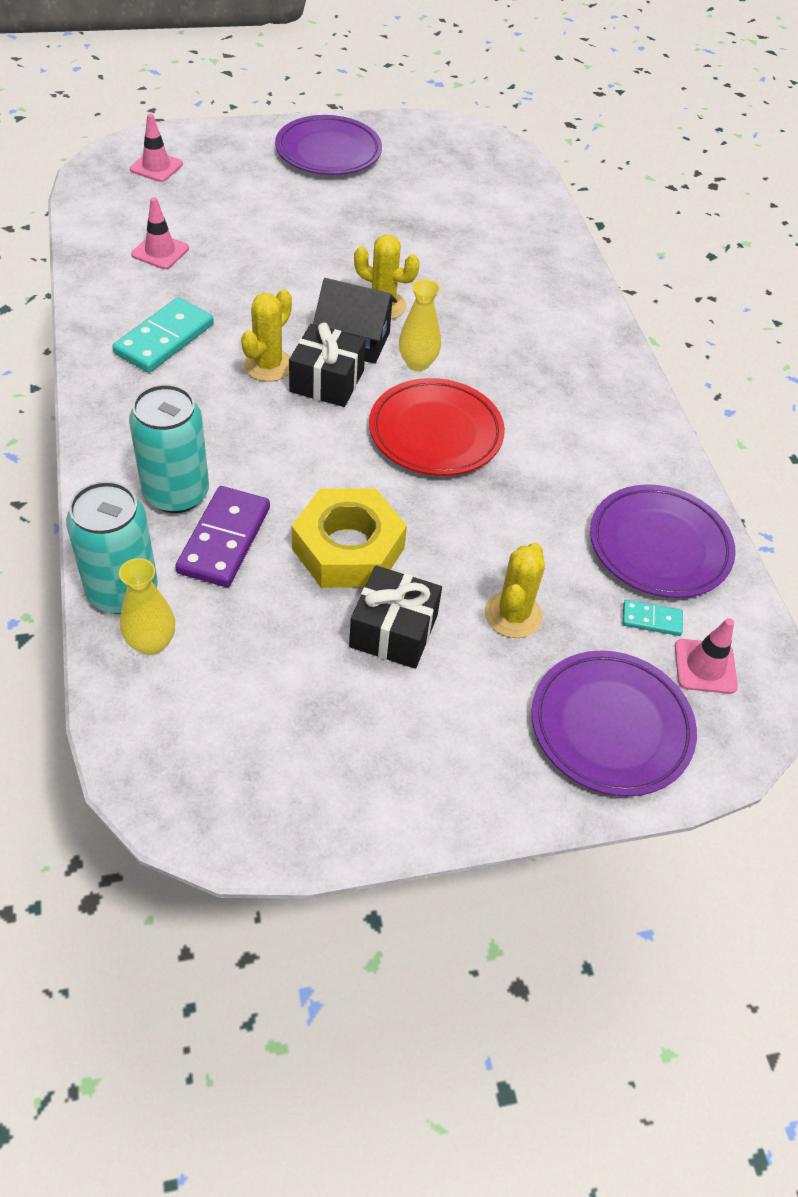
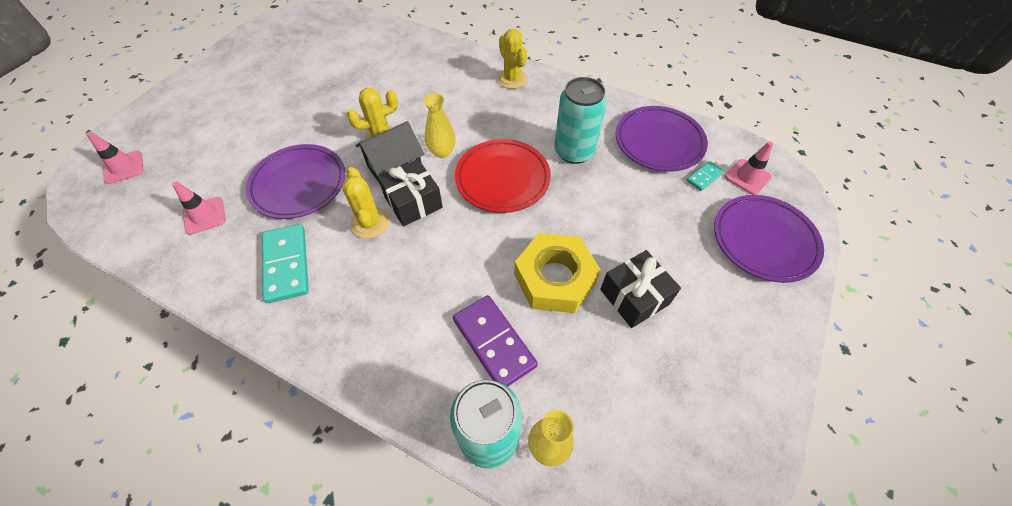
camera: 45 degrees left, 5 degrees up
turquoise can [129,384,209,513] -> turquoise can moved to [554,77,607,164]
purple plate [275,115,382,175] -> purple plate moved to [246,144,345,219]
yellow cactus [485,543,545,638] -> yellow cactus moved to [497,29,528,89]

